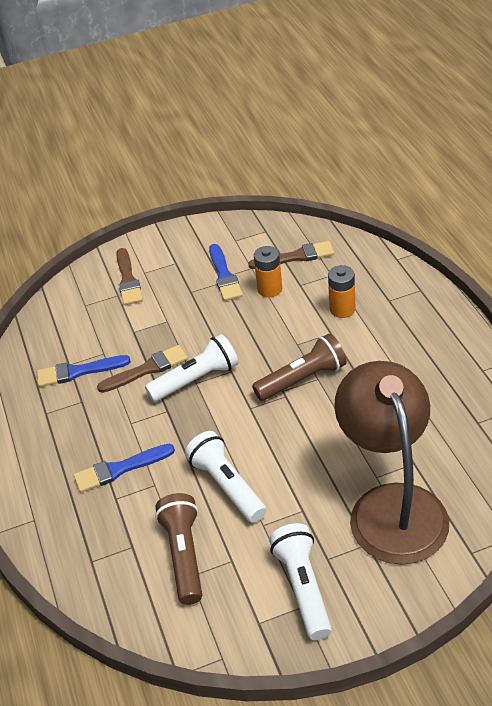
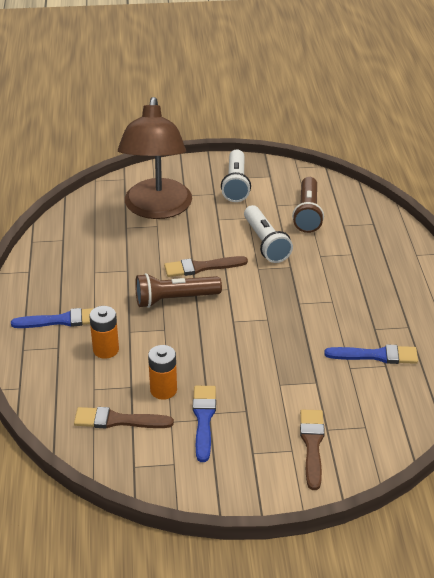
camera: 170 degrees left, 5 degrees down
blue brush [74,444,175,492] -> blue brush moved to [11,308,94,328]
brown brush [97,345,188,393] -> brown brush moved to [164,256,248,277]
white flashlight [145,334,238,402] -> none

